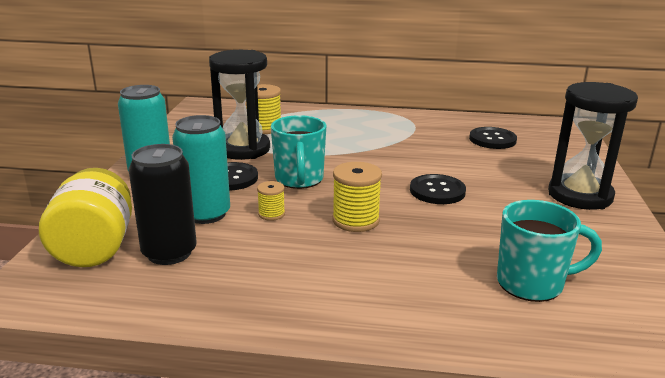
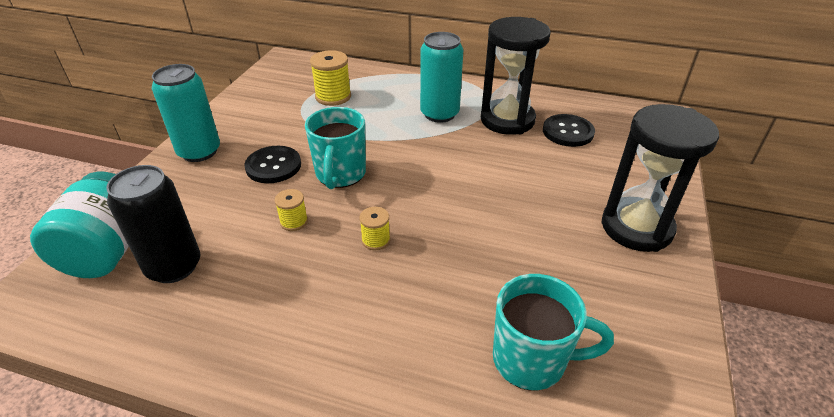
camera: 10 degrees right, 15 degrees up
yellow jar [39,168,132,267] -> turquoise jar [30,171,129,278]
turquoise can [172,115,230,224] -> turquoise can moved to [420,32,463,123]
black hourglass [209,50,270,160] -> black hourglass moved to [481,17,551,135]
yellow spool [332,162,382,232] -> yellow spool [359,207,390,250], size x0.57
black button [410,174,466,204] -> none

